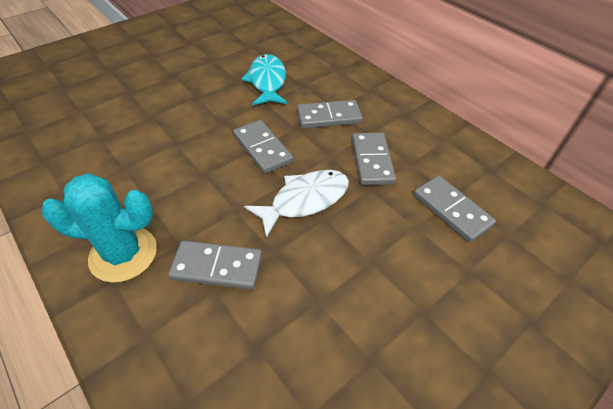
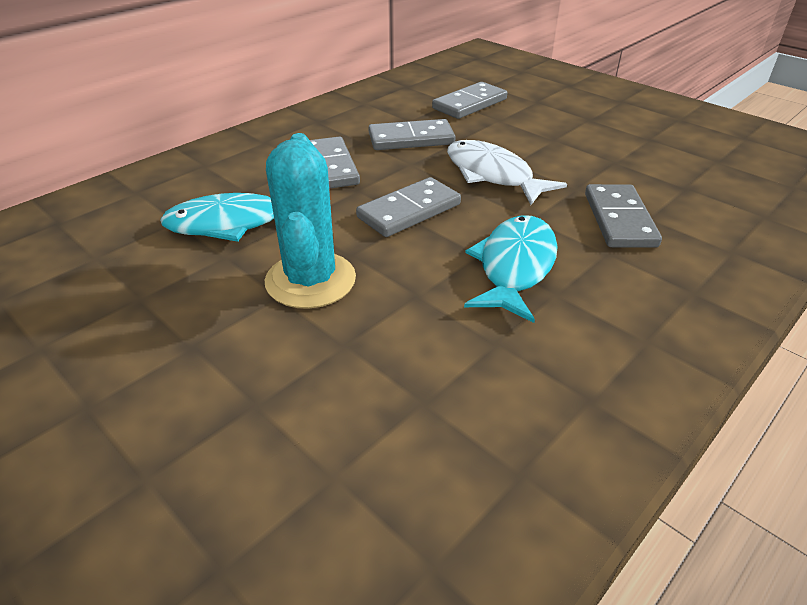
camera: 95 degrees left, 10 degrees down
turquoise cactus [41,173,157,283] -> turquoise cactus moved to [265,133,356,309]
none -> turquoise fish [464,215,558,323]

